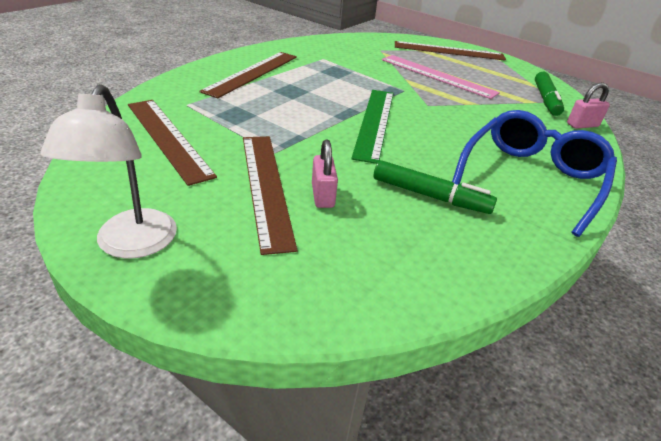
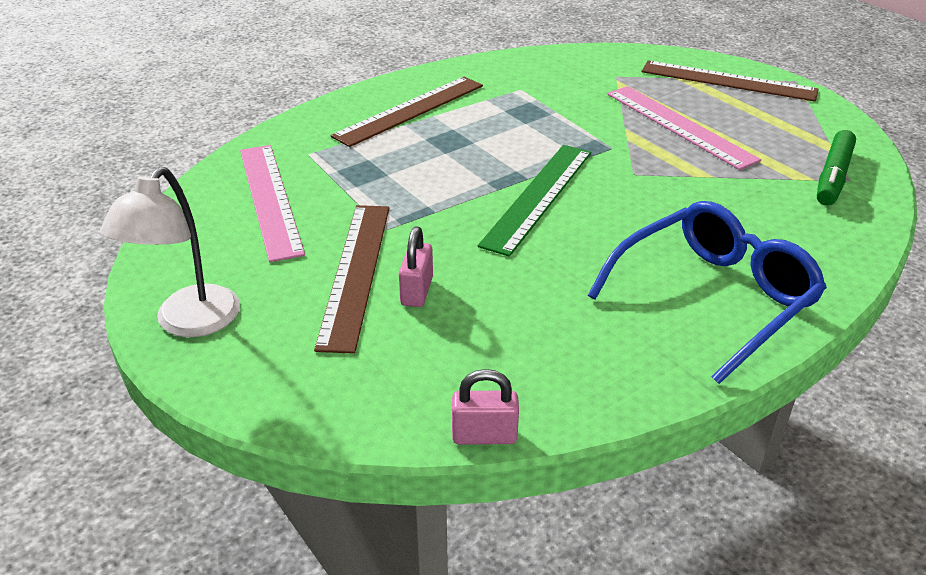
camera: 20 degrees right, 0 degrees up
brown ruler [128,100,217,186] -> pink ruler [240,145,305,262]
green marker [374,160,497,214] -> none
pink padlock [567,82,610,129] -> pink padlock moved to [452,369,519,444]

